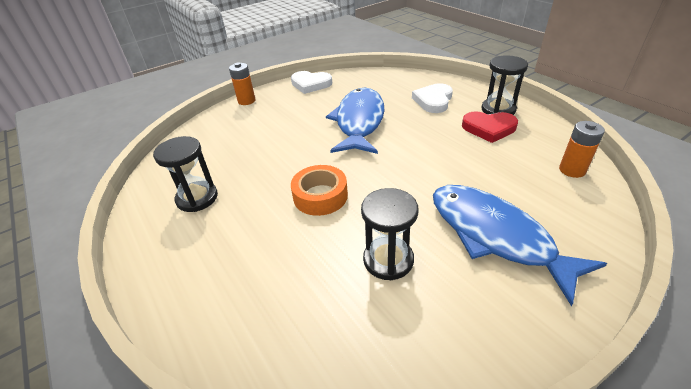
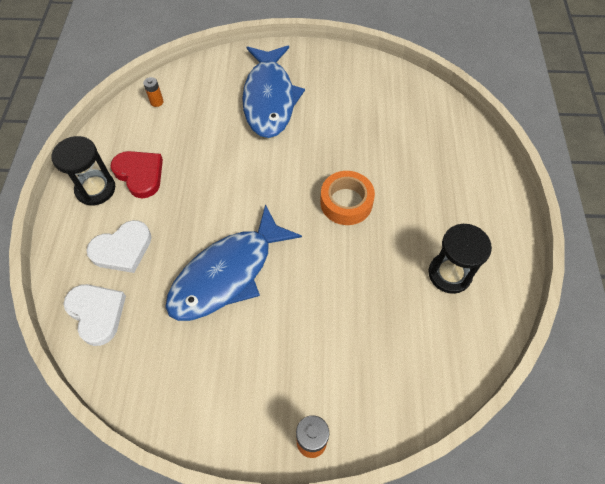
camera: 145 degrees left, 20 degrees up
white heart [291,71,332,94] -> white heart moved to [64,284,126,346]
black hourglass [361,188,419,280] -> none
orange battery [559,121,605,178] -> orange battery [143,77,164,107], size x0.62

